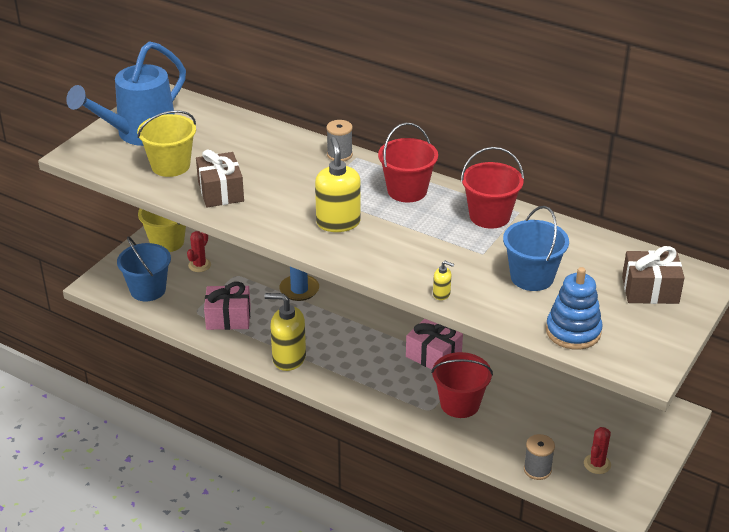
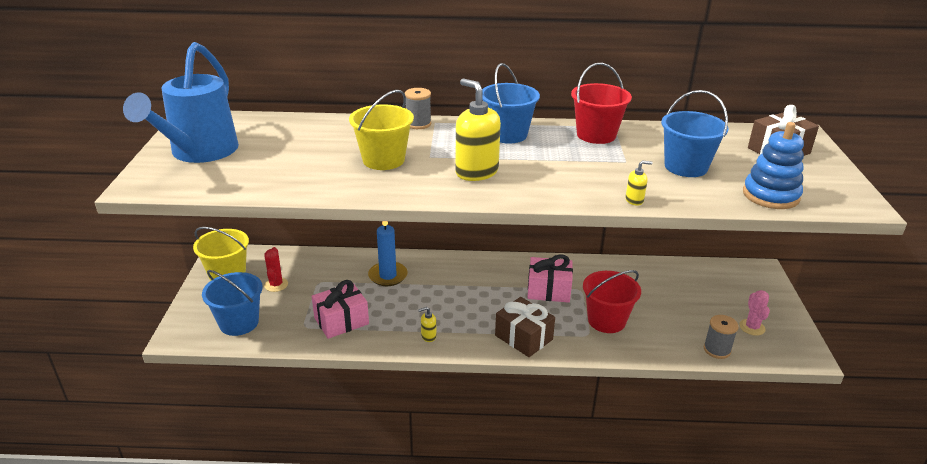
camera: 30 degrees left, 5 degrees down
yellow bucket [137,110,196,177] -> yellow bucket moved to [349,90,414,170]
brown gift [196,150,244,207] -> brown gift moved to [495,297,555,357]
yellow soap dispenser [264,293,306,371] -> yellow soap dispenser [418,307,437,342], size x0.45
red bucket [378,123,438,202] -> blue bucket [482,63,540,144]
red cactus [584,427,611,474] -> pink cactus [739,290,770,336]

